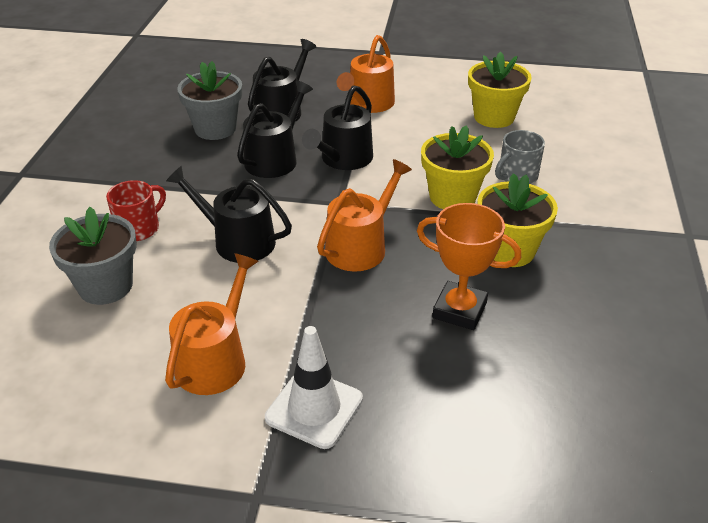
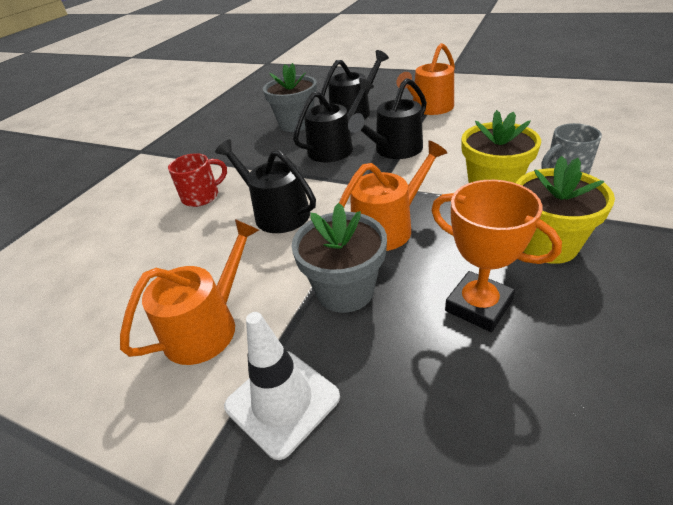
camera: 20 degrees right, 0 degrees up
grey flower pot [49,207,137,305] -> grey flower pot moved to [292,203,387,313]
yellow flower pot [468,51,532,128] -> none

